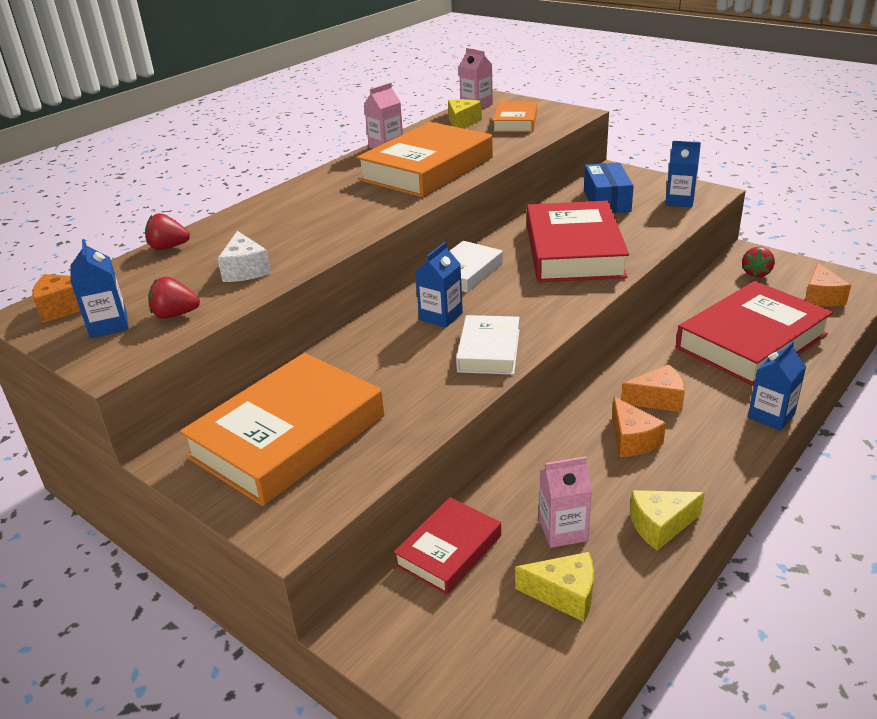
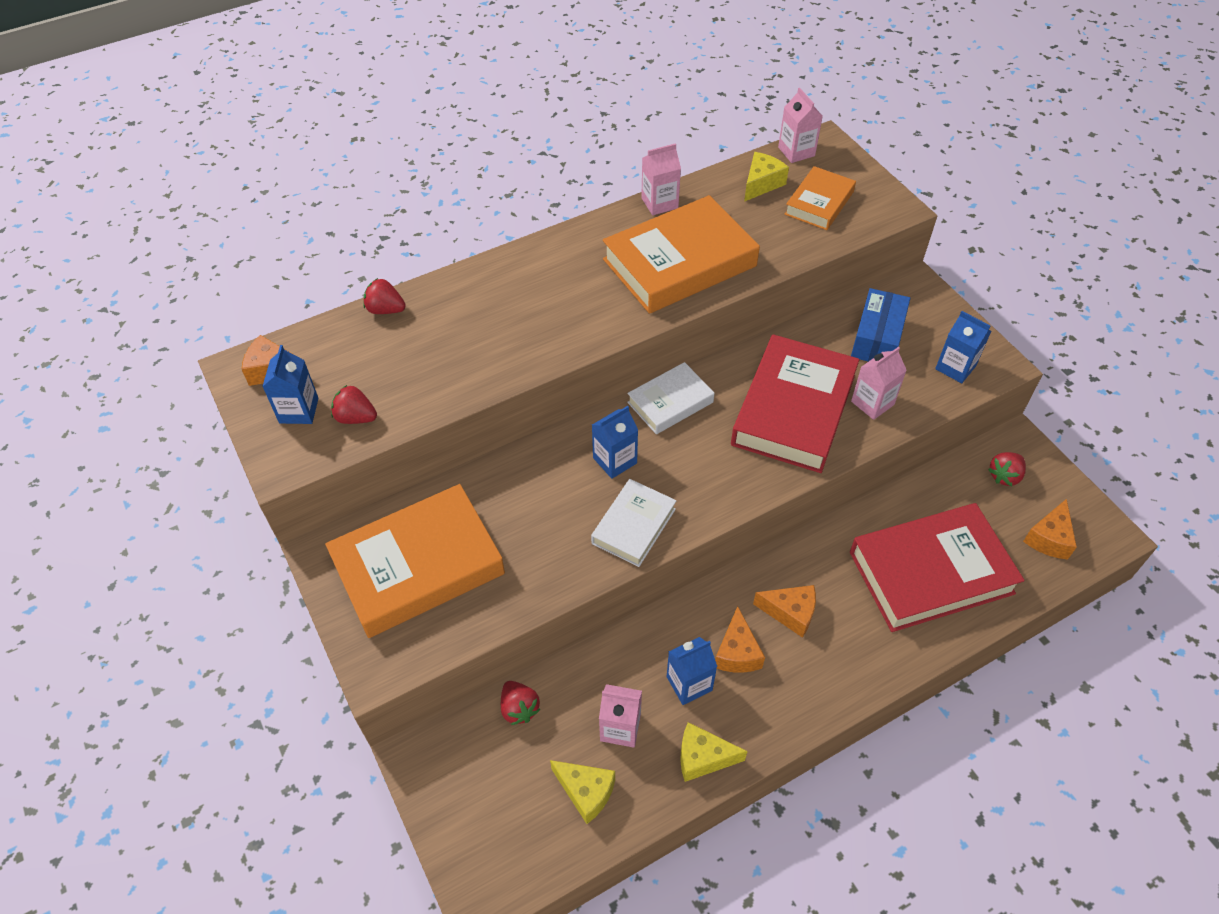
camera: 20 degrees right, 20 degrees up
white cheese [217,231,271,282] -> none
red book [394,497,501,595] -> red strawberry [501,681,540,725]
blue carton [748,341,806,431] -> blue carton moved to [667,637,717,705]
none -> pink carton [851,347,907,420]

